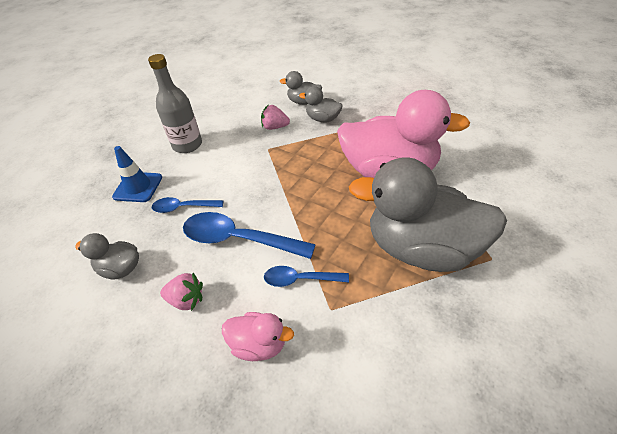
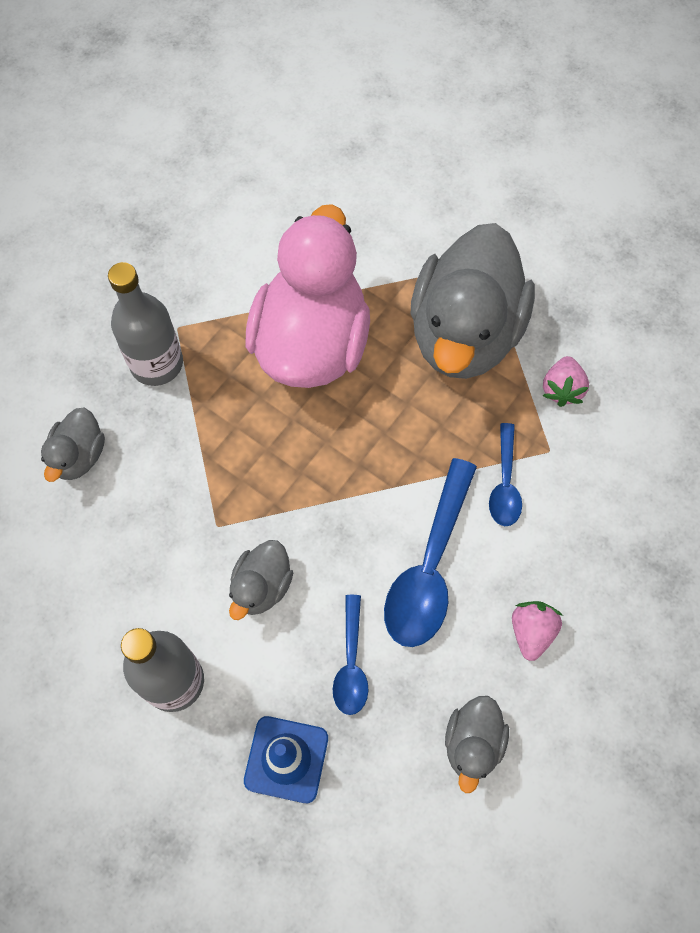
camera: 90 degrees left, 20 degrees up
pink duck [222,312,294,361] -> none
pink strawberry [261,105,290,130] -> pink strawberry moved to [543,356,589,407]
grey duck [299,86,343,123] -> grey duck moved to [229,540,293,620]
none -> grey bottle [108,262,183,386]

